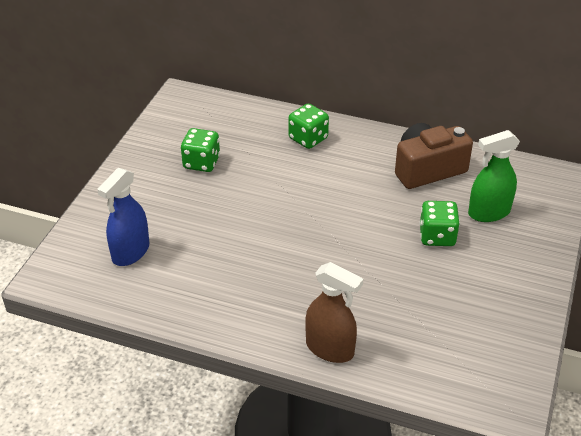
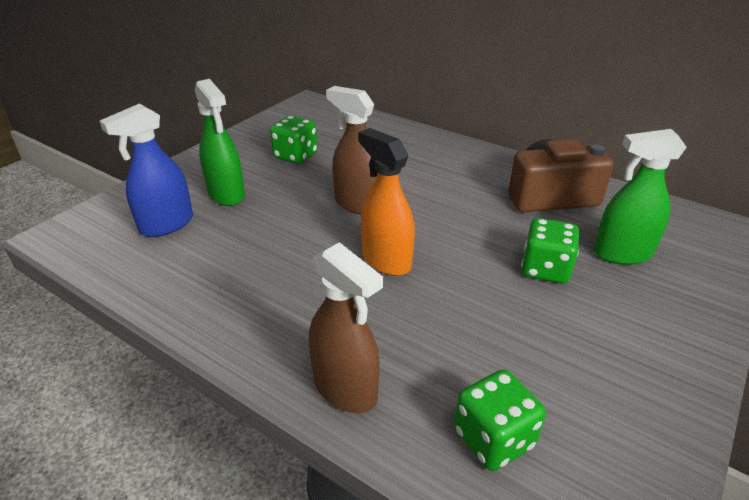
camera: 15 degrees right, 5 degrees down
green dice [289,104,329,149] -> green dice moved to [454,370,546,471]
none -> green spray bottle [195,79,245,206]
none -> brown spray bottle [326,86,378,214]
none -> orange spray bottle [358,128,415,276]

